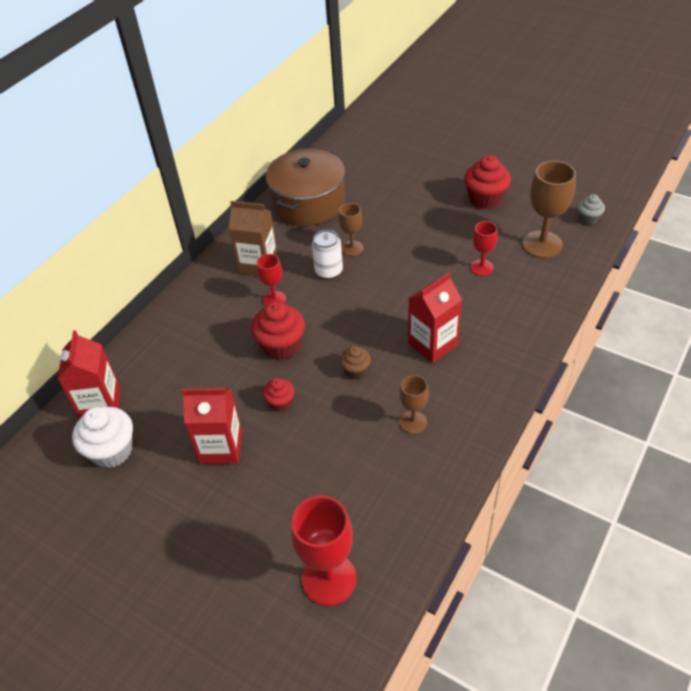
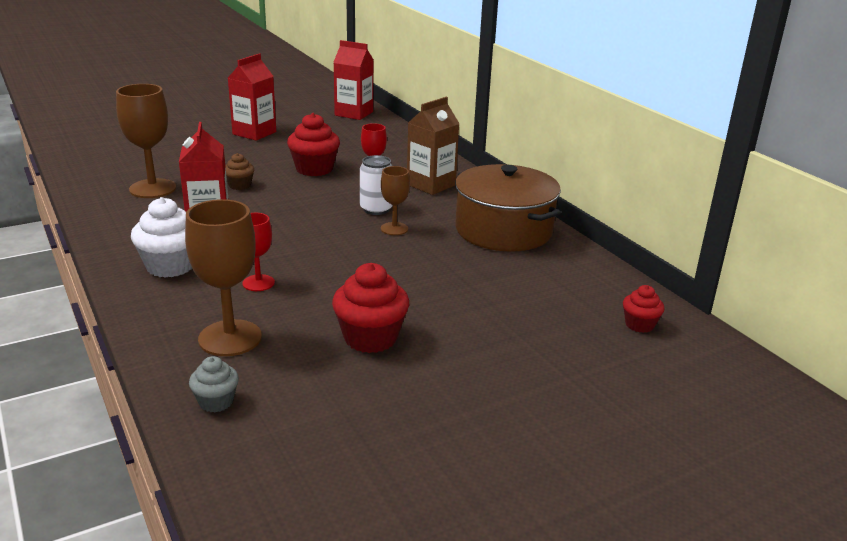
camera: 115 degrees right, 20 degrees down
white cupcake [72,407,133,468] -> white cupcake moved to [131,197,192,278]
red cupcake [263,378,295,412] -> red cupcake moved to [623,285,665,333]
red goblet [291,496,357,606] -> none
brown goblet [400,375,429,434] -> brown goblet [116,84,176,198], size x1.75

